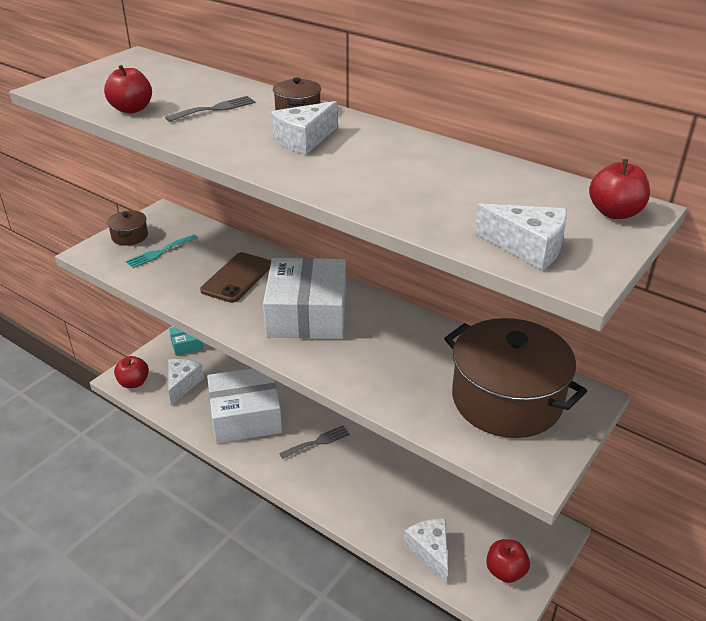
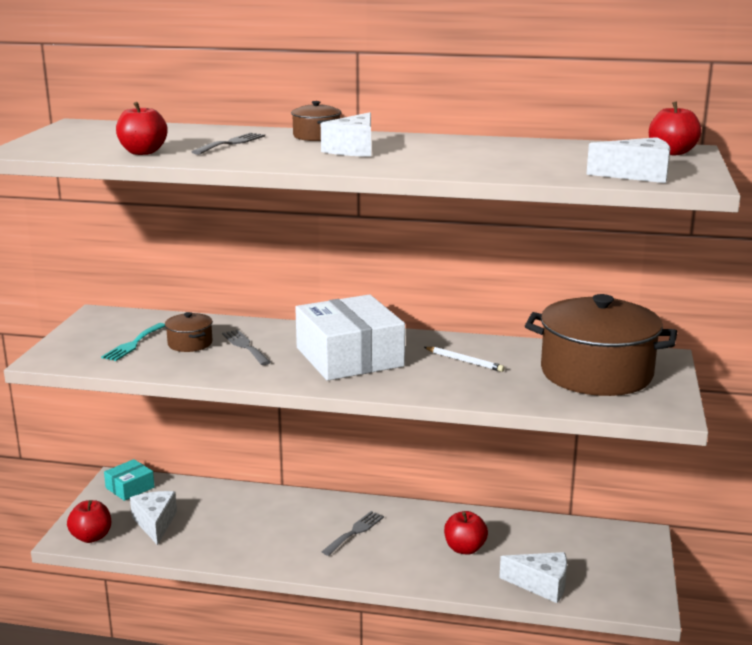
camera: 25 degrees left, 15 degrees down
brown pot [107,211,148,246] -> brown pot moved to [165,312,213,352]
brown phone [200,252,271,303] -> grey fork [222,330,271,365]
white box [207,368,282,443] -> none
white cheese [404,519,448,584] -> white cheese turned 150 degrees clockwise [499,552,567,603]
red apple [486,539,530,583] -> red apple moved to [444,511,488,555]
none -> white pencil [424,347,505,372]

